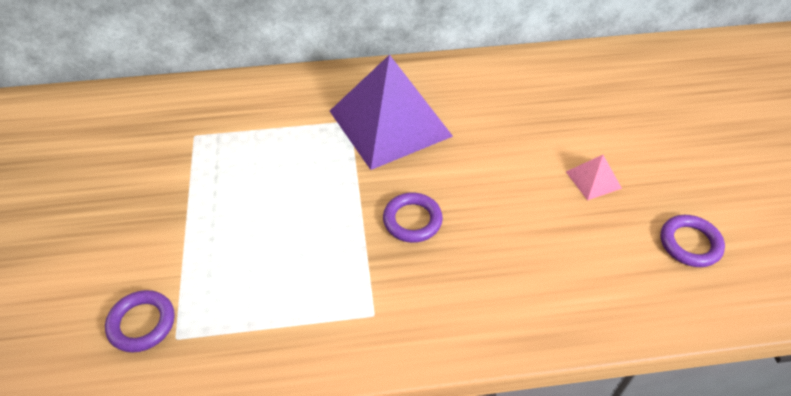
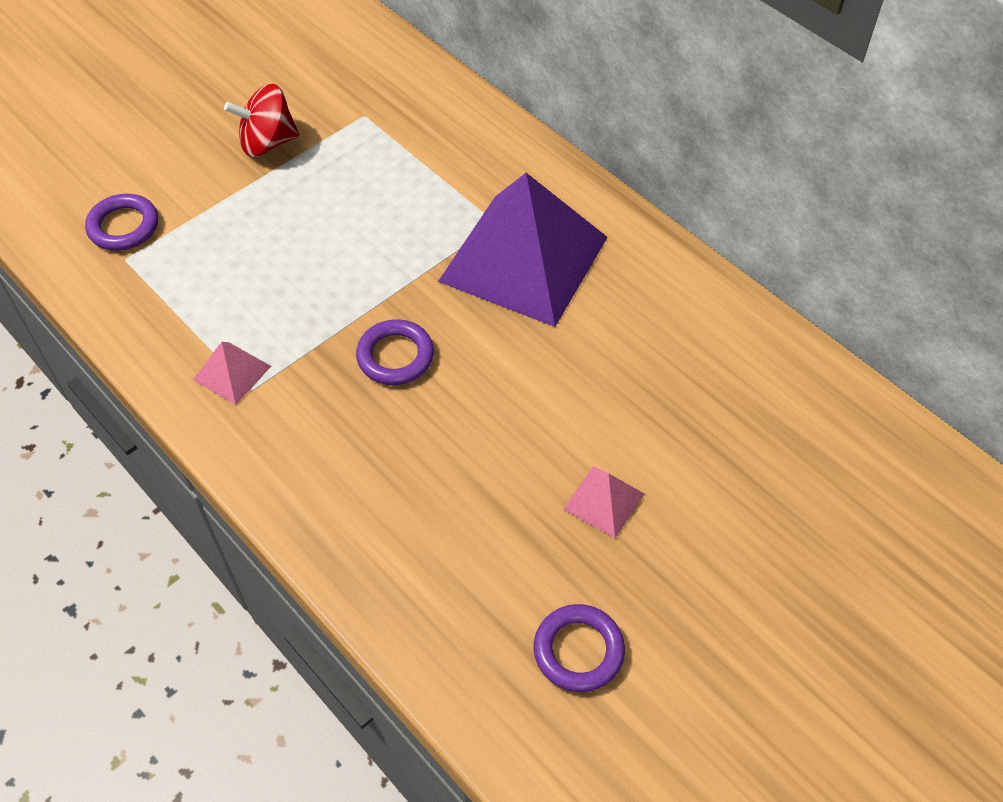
camera: 55 degrees right, 5 degrees up
none -> pink pyramid [193,342,271,405]
none -> red spinning top [224,84,299,157]

